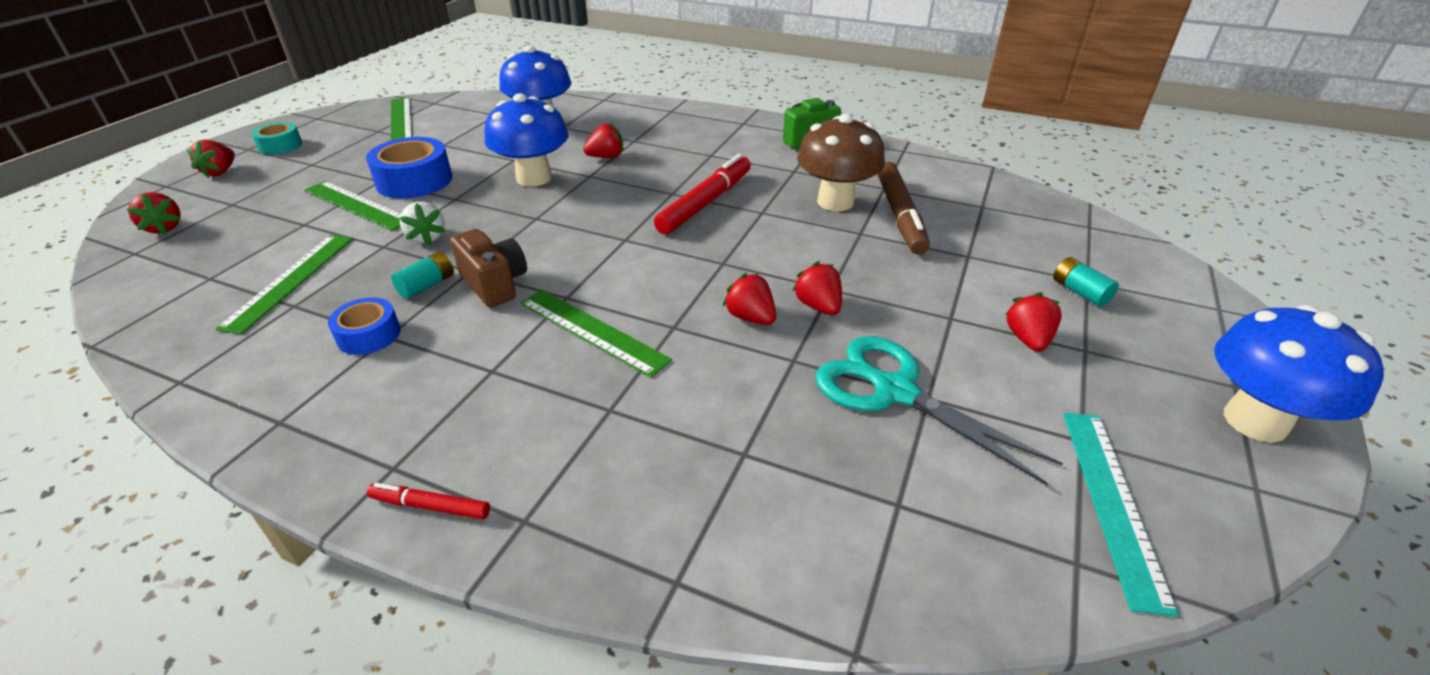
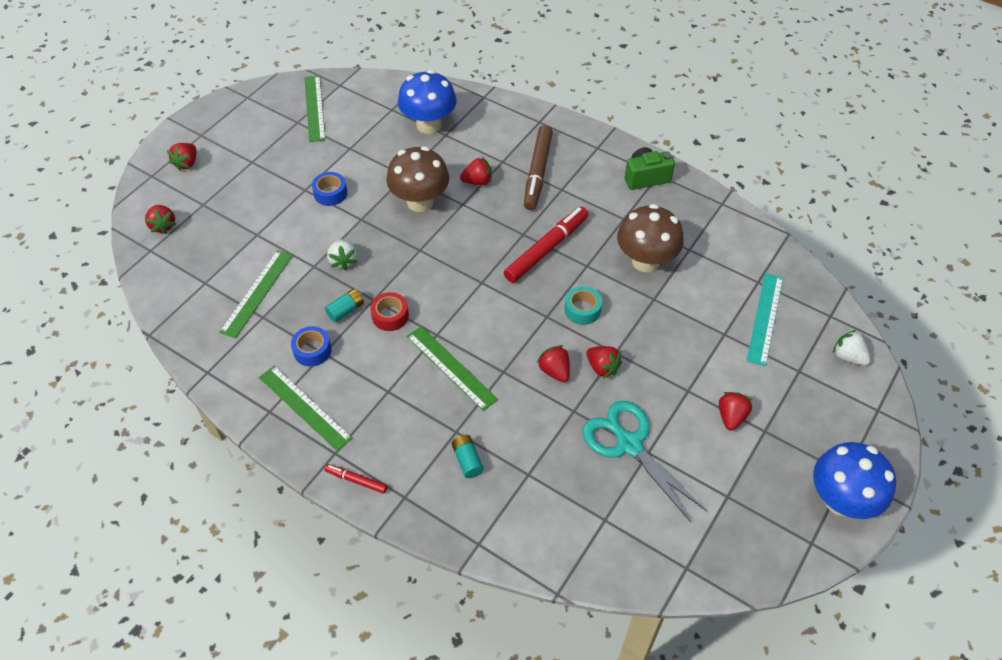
camera: 10 degrees right, 15 degrees up
turquoise tape [251,122,302,155] -> turquoise tape moved to [564,286,602,325]
green ruler [305,181,401,231] -> green ruler moved to [259,366,353,451]
blue tape [366,137,452,199] -> blue tape [312,172,347,206], size x0.60
brown camera [450,229,527,308] -> red tape [370,292,409,331]
blue mushroom [485,93,568,187] -> brown mushroom [386,146,449,212]
red strawberry [792,261,842,315] -> red strawberry turned 150 degrees clockwise [586,346,622,379]
brown marker [877,162,930,255] -> brown marker moved to [524,125,553,210]
turquoise battery [1053,257,1119,307] -> turquoise battery moved to [452,435,484,478]
turquoise ruler [1063,413,1179,617] -> turquoise ruler moved to [746,273,783,366]
none -> white strawberry [833,330,871,366]

